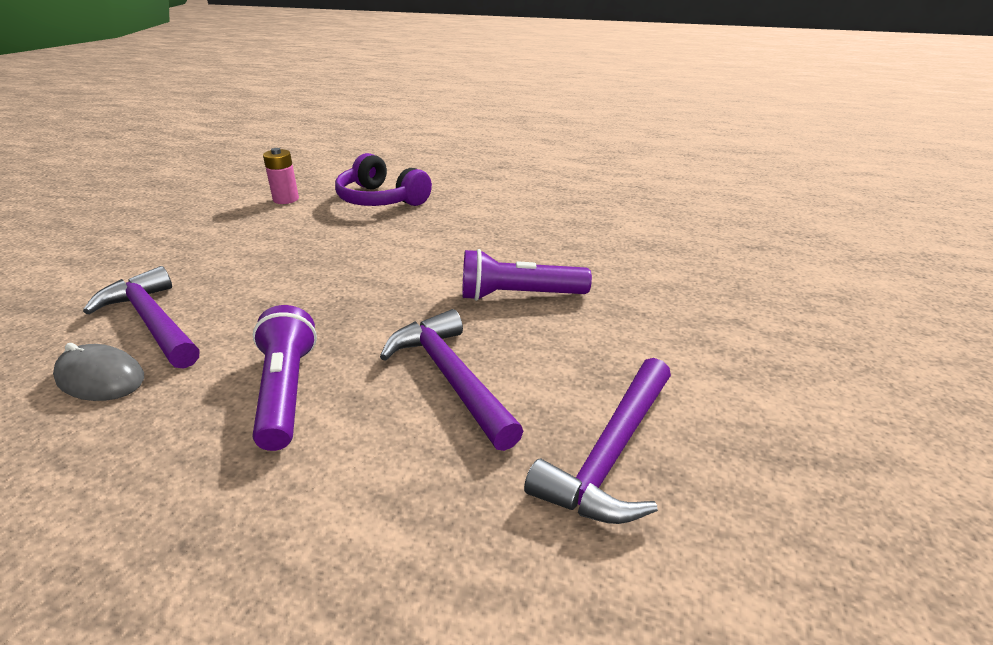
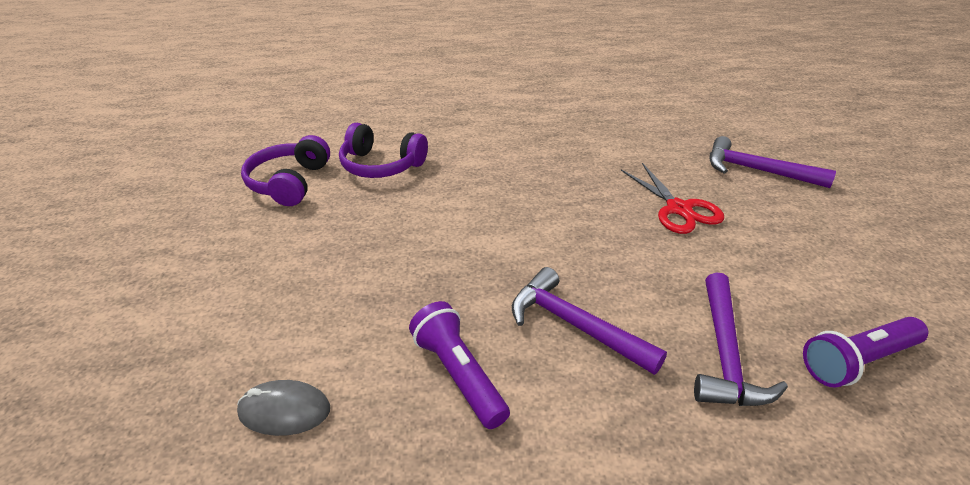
camera: 20 degrees left, 5 degrees up
purple hammer [83,266,200,369] -> purple hammer moved to [710,136,836,188]
pink battery [263,148,299,204] -> purple headphones [241,135,330,206]
purple flashlight [462,249,592,301] -> purple flashlight moved to [803,317,928,388]
none -> red scissors [621,163,724,234]

